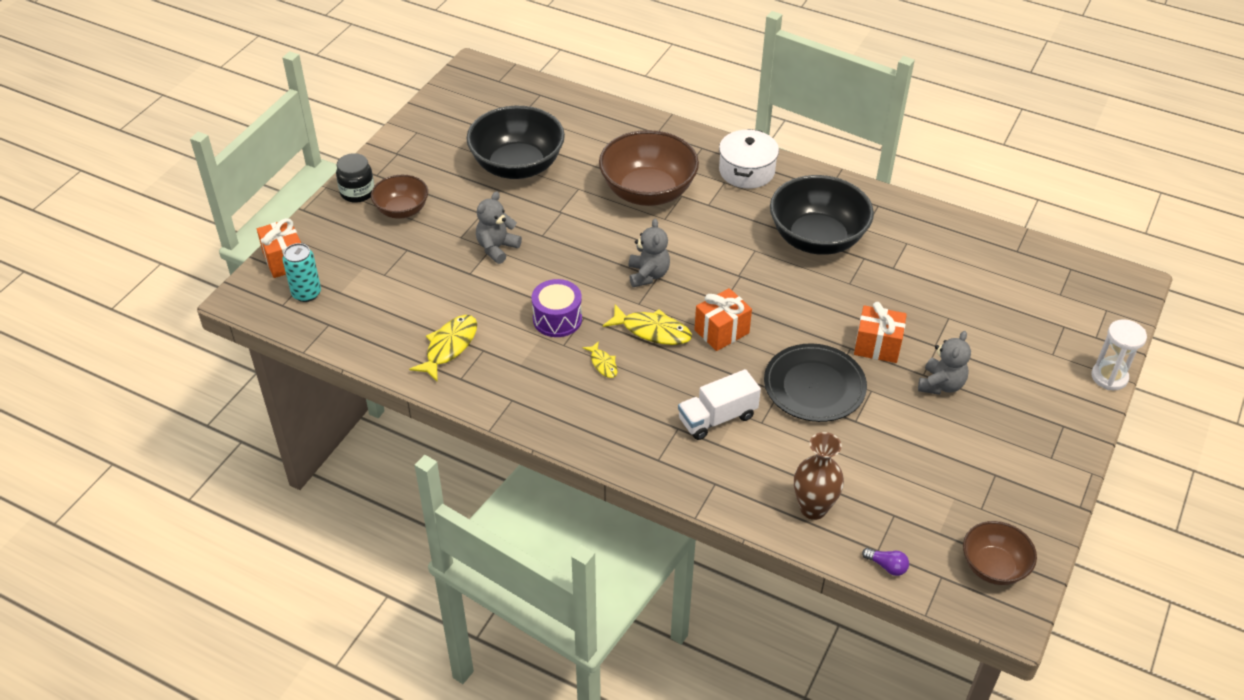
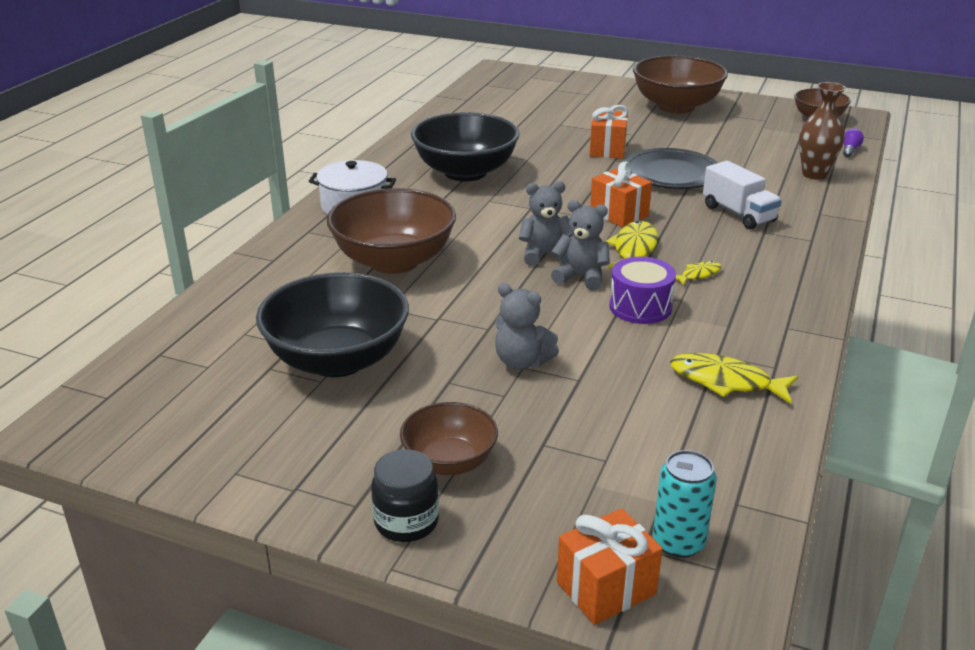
camera: 95 degrees left, 15 degrees down
grey teddy bear [918,331,971,395] -> grey teddy bear moved to [551,200,610,291]
white hourglass [1091,319,1147,390] -> none
none -> brown bowl [633,56,728,113]

